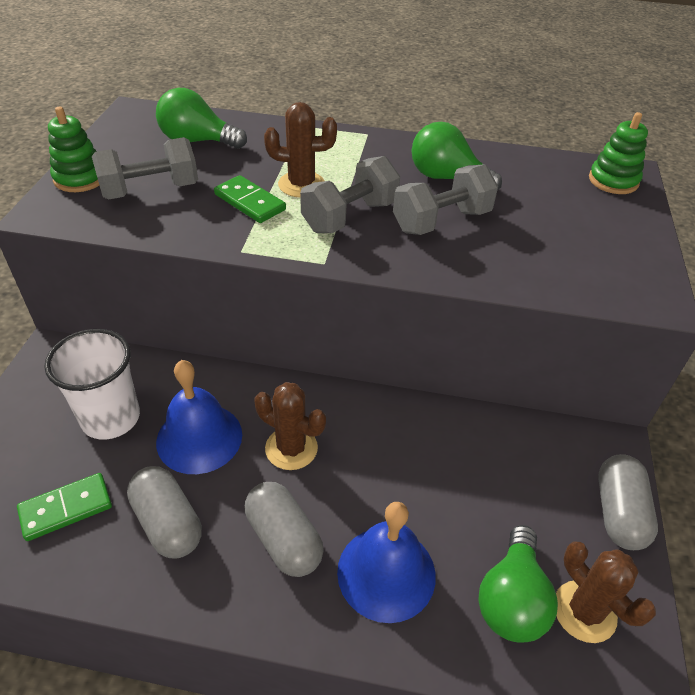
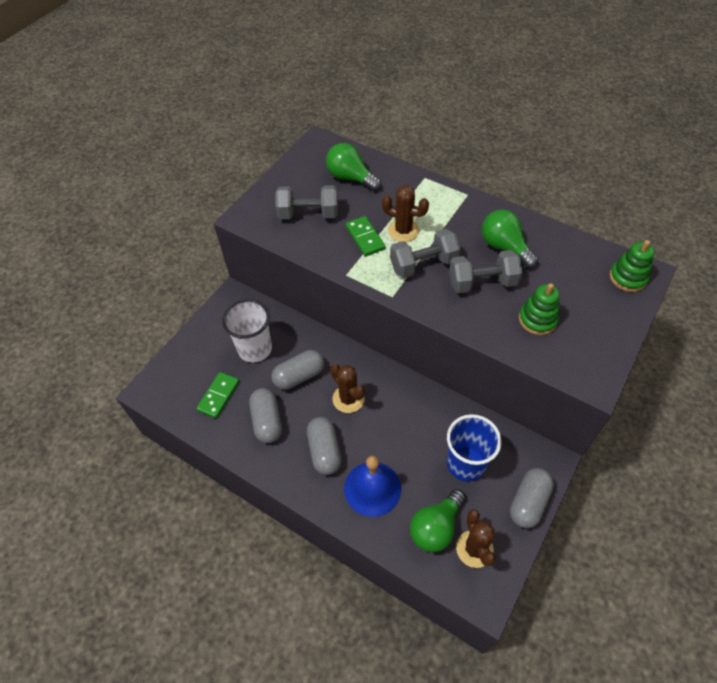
camera: 25 degrees right, 10 degrees up
green domino [17,473,112,541] -> green domino turned 60 degrees counterclockwise [196,372,239,418]
green stacking toy [48,106,99,192] -> green stacking toy moved to [519,283,560,335]
blue bell [156,360,242,474] -> grey capsule [271,350,324,390]
none -> blue cup [447,414,502,482]

